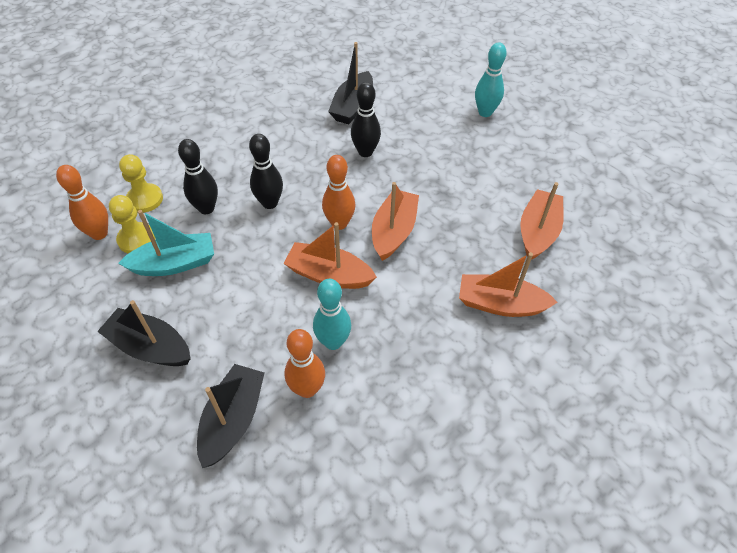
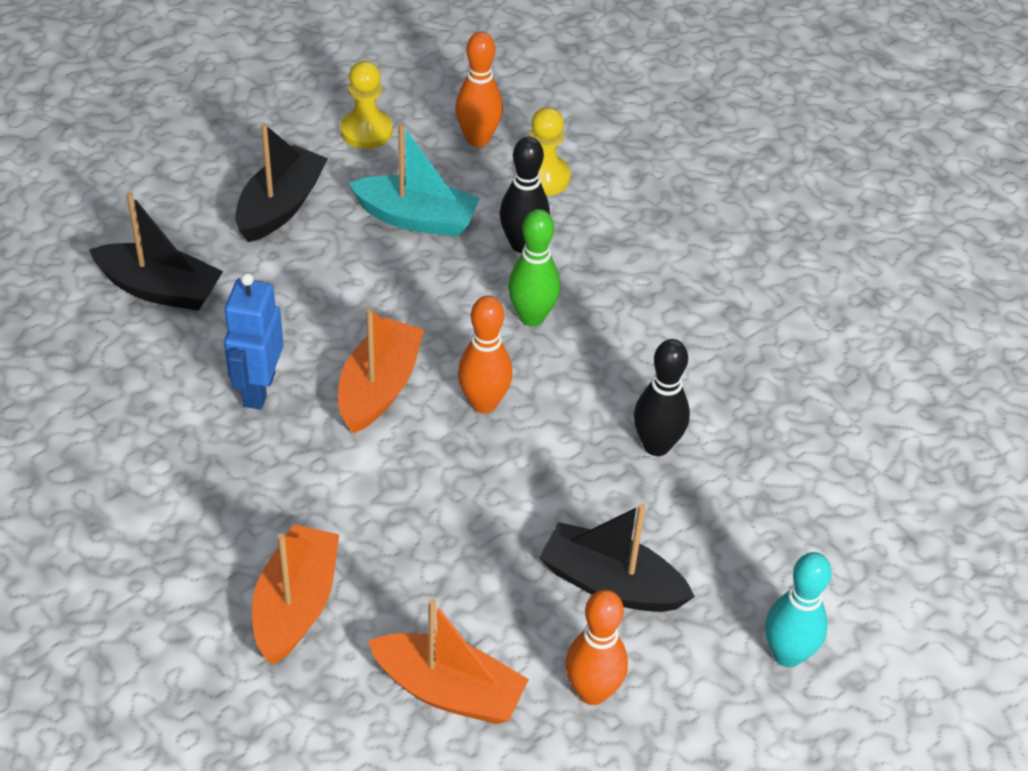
camera: 90 degrees right, 5 degrees down
yellow pawn [109,195,155,253] -> yellow pawn moved to [340,61,393,149]
turquoise boat [118,210,214,276] -> turquoise boat turned 60 degrees counterclockwise [348,123,480,237]
black bowling pin [249,134,283,209] -> green bowling pin [508,209,560,326]
orange bowling pin [284,329,325,398] -> orange bowling pin moved to [565,590,628,705]
turquoise bowling pin [313,279,351,350] -> blue robot [224,273,284,410]
black boat [328,42,373,124] -> black boat moved to [539,504,695,612]
orange boat [372,182,419,261] -> none

